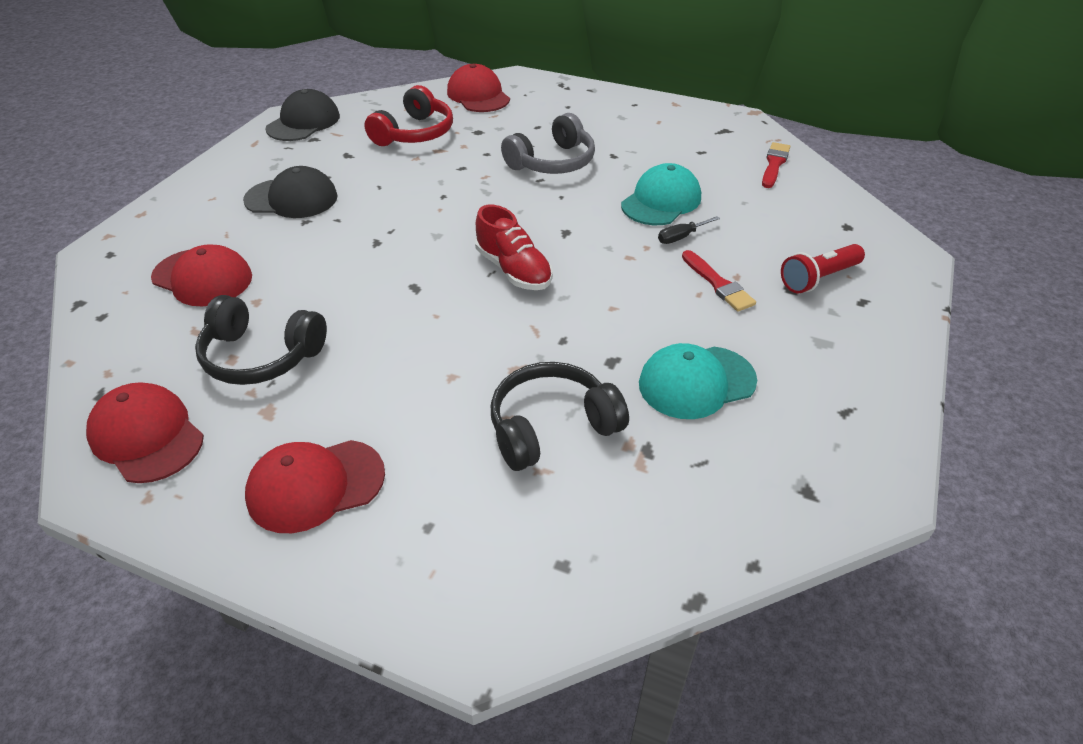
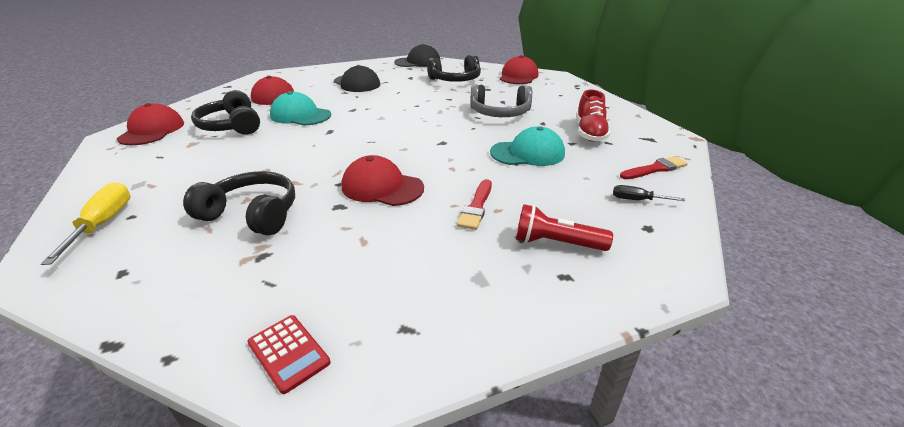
camera: 45 degrees right, 10 degrees down
red cap [245,440,385,533] -> red cap moved to [342,155,424,206]
red headphones [364,85,453,146] -> black headphones [427,55,481,82]
red shoe [475,205,553,290] -> red shoe moved to [576,90,610,142]
turquoise cap [639,343,757,419] -> turquoise cap moved to [270,91,331,126]
black screwdriver [658,216,720,244] -> black screwdriver moved to [613,185,685,201]
none -> yellow screwdriver [41,182,130,265]
none -> red calculator [247,315,331,394]

